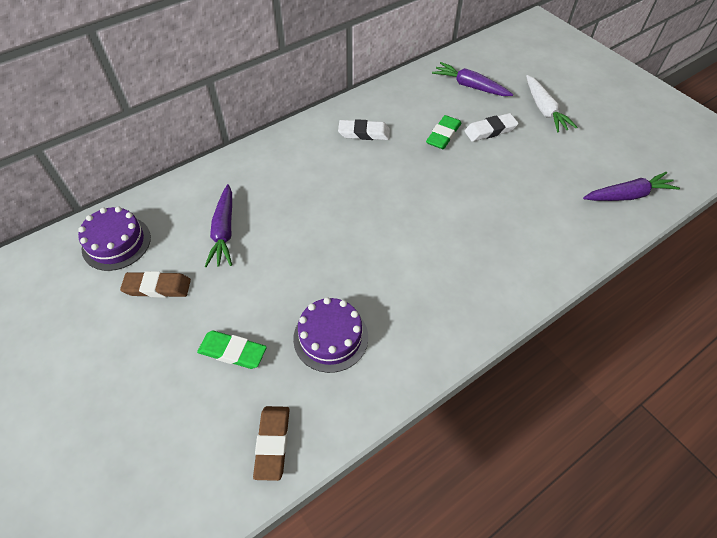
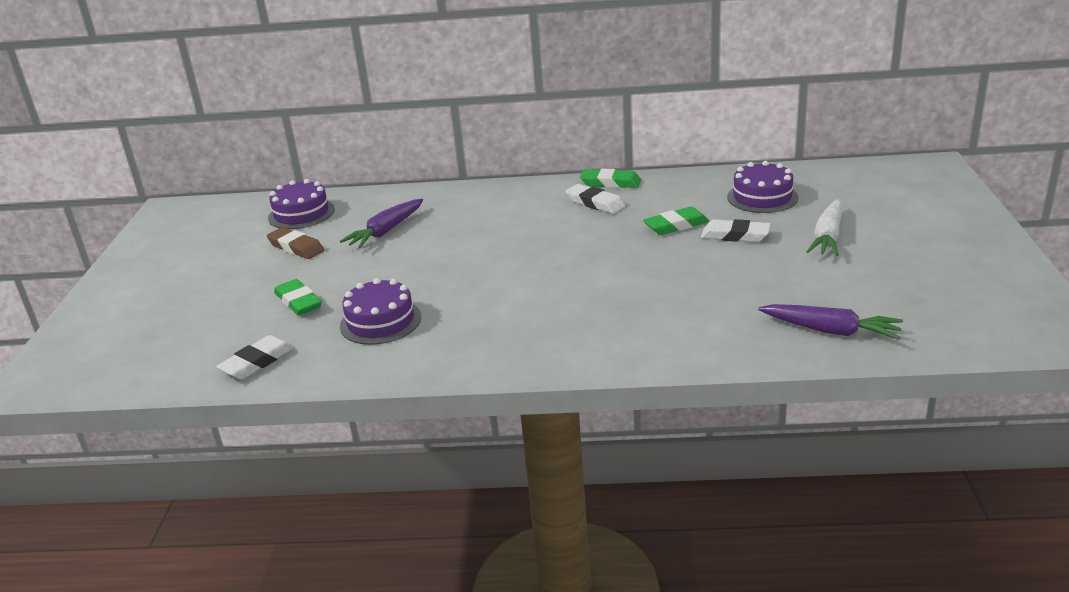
camera: 40 degrees right, 25 degrees down
brown eraser [253,406,289,481] -> white eraser [216,335,294,380]
purple carrot [432,62,513,96] -> purple cake [727,161,798,213]
none -> green eraser [580,169,641,188]

